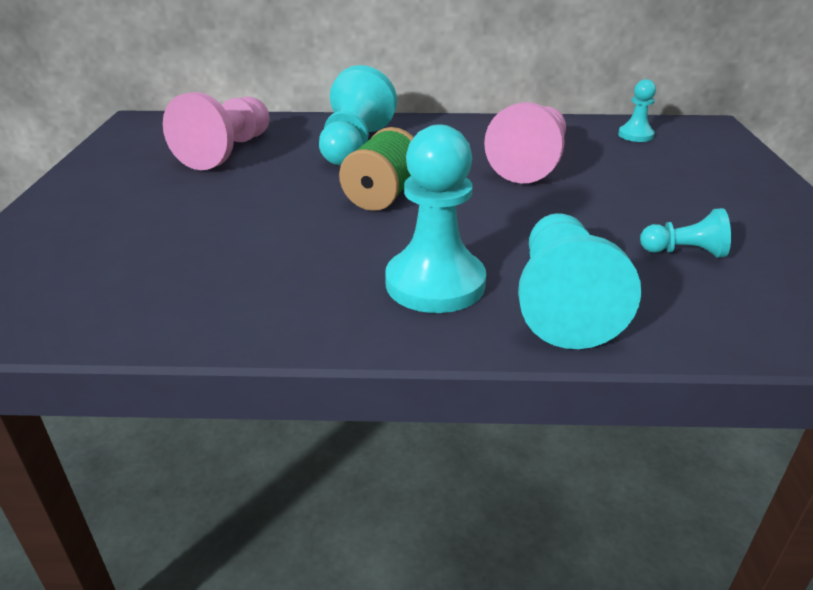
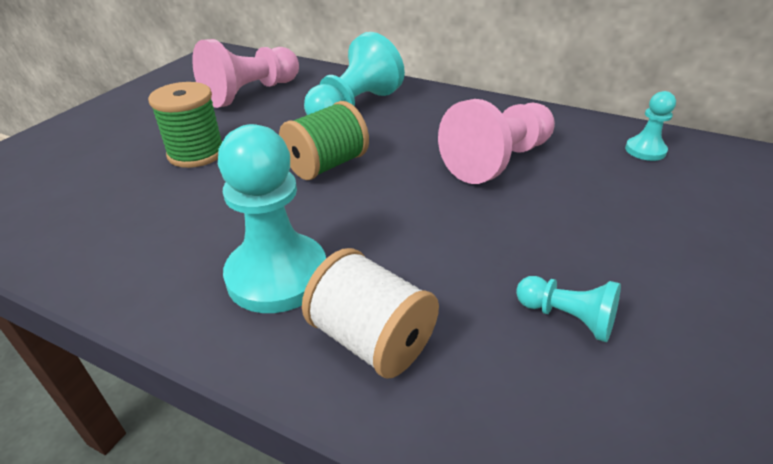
camera: 25 degrees right, 5 degrees up
turquoise pawn [518,213,641,349] -> white spool [302,248,439,379]
none -> green spool [148,82,222,168]

